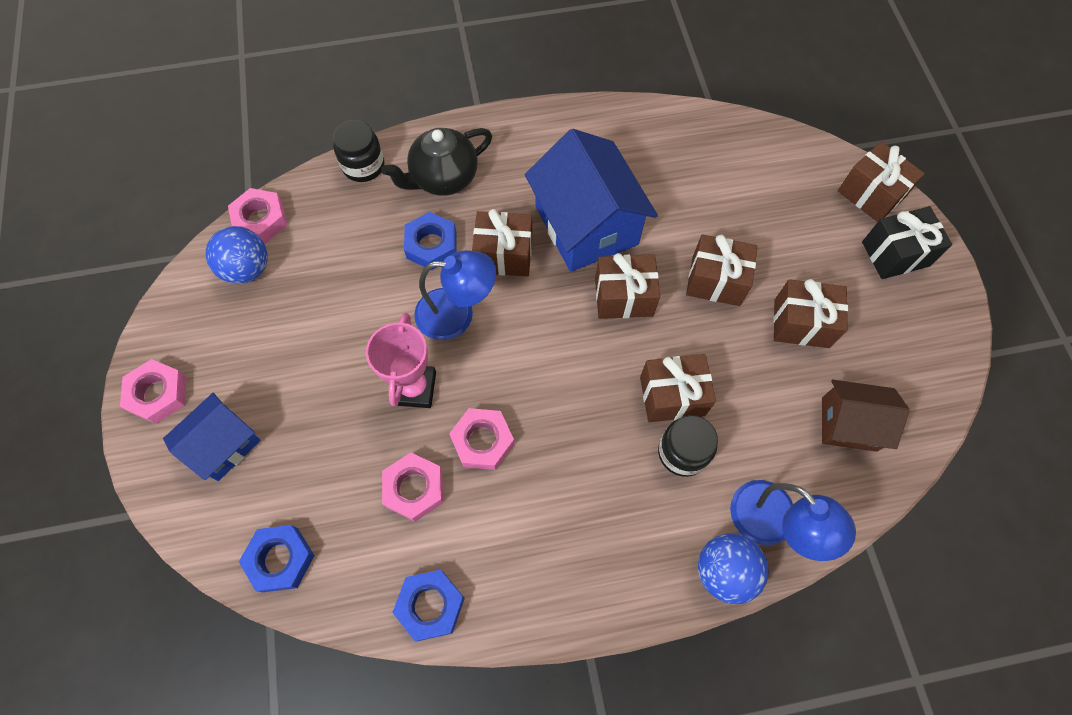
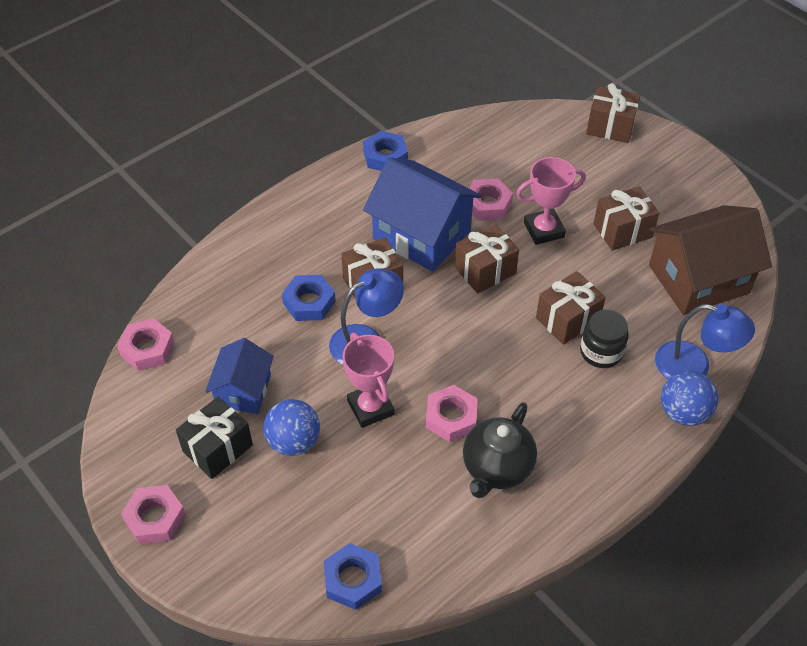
camera: 30 degrees left, 15 degrees down
blue house [163,393,261,481] -> blue house moved to [205,338,274,414]
blue ball [206,226,268,284] -> blue ball moved to [263,399,320,456]
black jar [333,120,384,182] -> none
black teapot [381,128,492,196] -> black teapot moved to [463,402,537,498]
pink nut [382,452,443,522] -> pink nut moved to [469,178,513,221]
blue nut [392,570,465,641] -> blue nut moved to [363,131,408,171]
brown gift [686,234,758,306] -> pink trophy [516,157,586,245]
brown house [822,380,910,452] -> brown house [649,205,772,315], size x1.71
black gift [862,206,952,279] -> black gift moved to [176,396,253,479]

